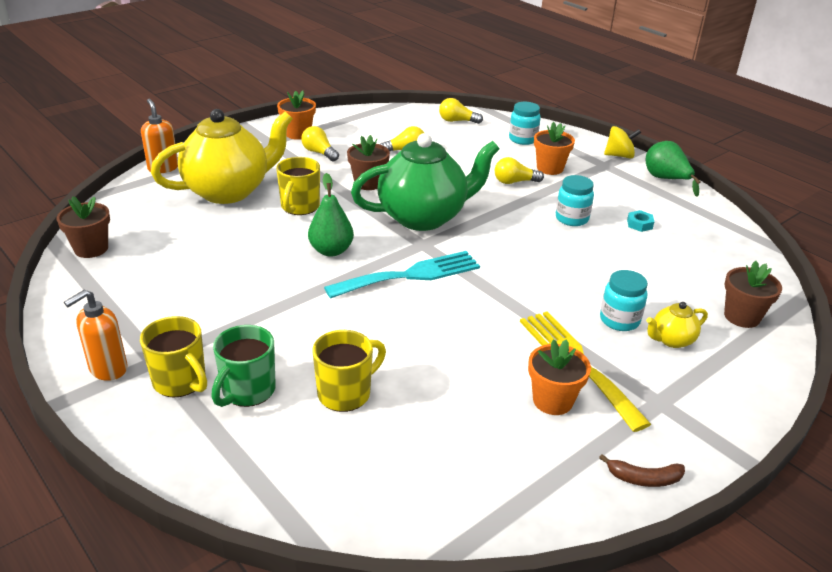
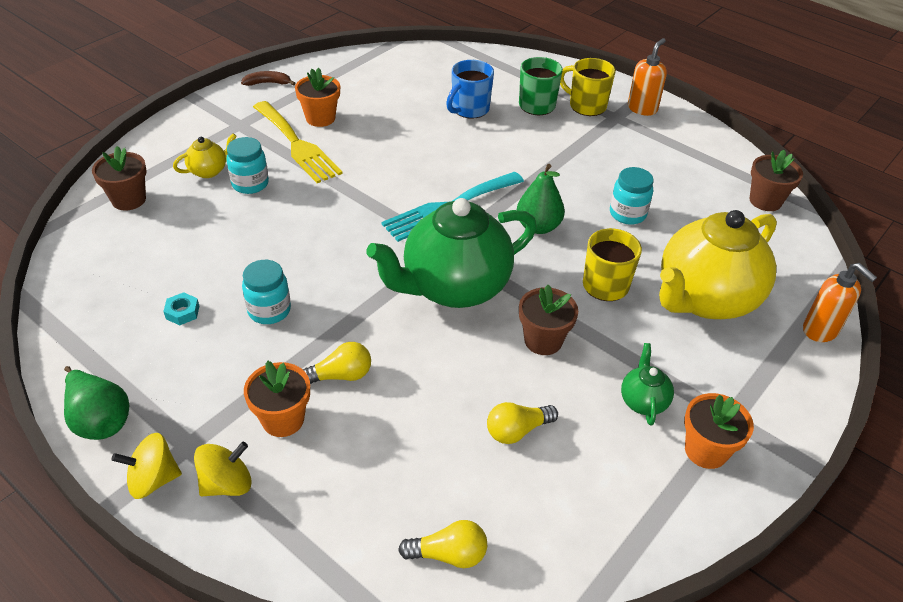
camera: 170 degrees right, 10 degrees up
yellow light bulb [301,126,339,161] -> green teapot [621,343,674,426]
yellow mug [312,330,386,412] -> blue mug [446,60,494,119]
turquoise jar [509,102,541,145] -> turquoise jar moved to [610,167,654,225]
none -> yellow spinning top [194,442,252,496]

